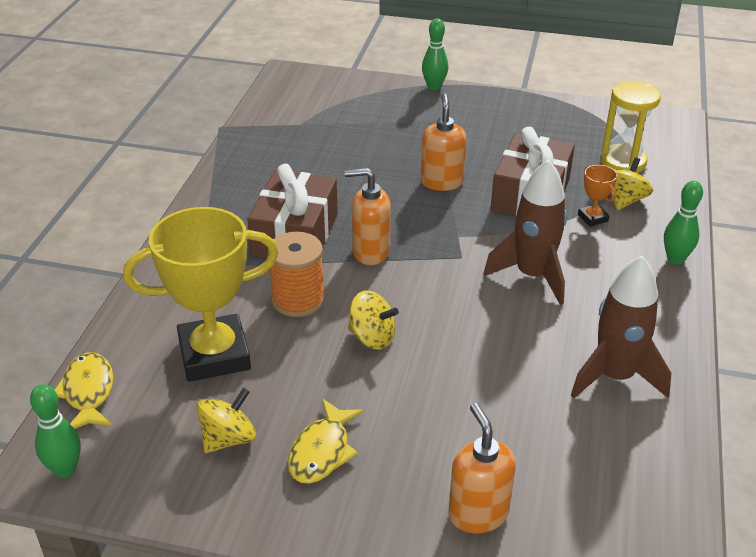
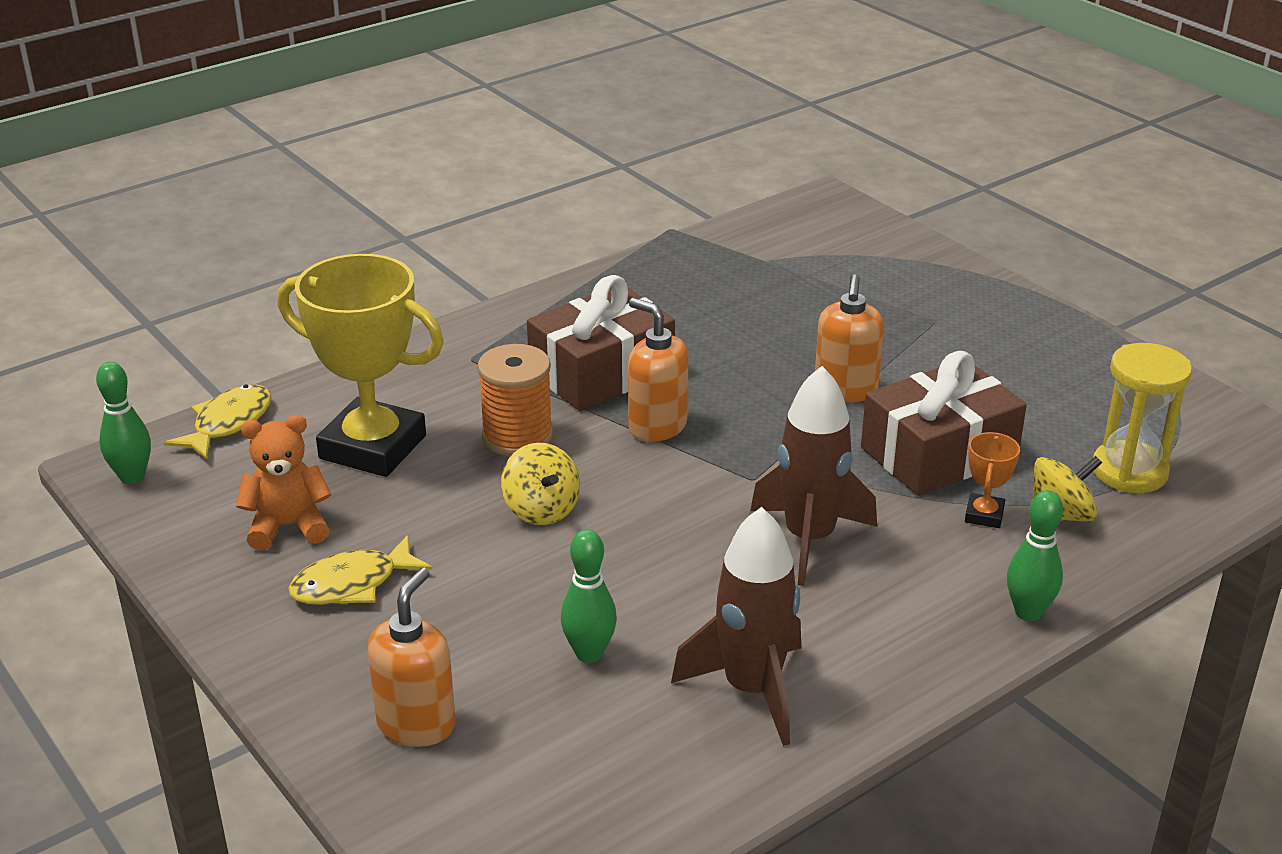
camera: 40 degrees right, 5 degrees down
yellow spinning top [197,388,256,453] -> orange teddy bear [236,415,331,551]
orange soap dispenser [421,93,467,191] -> orange soap dispenser turned 150 degrees clockwise [815,274,884,402]
green bowling pin [422,19,448,91] -> green bowling pin moved to [561,529,617,663]

